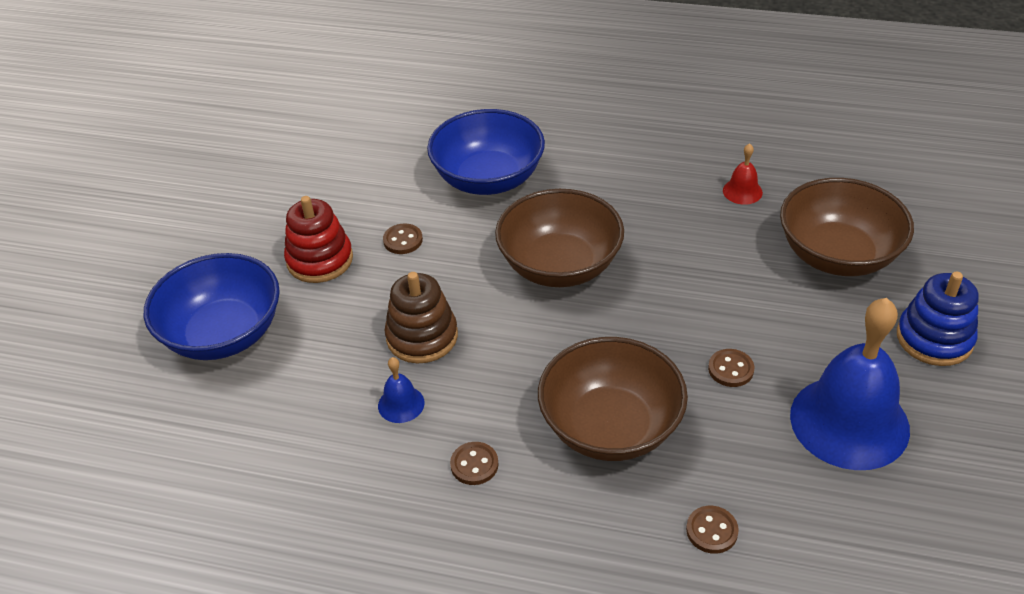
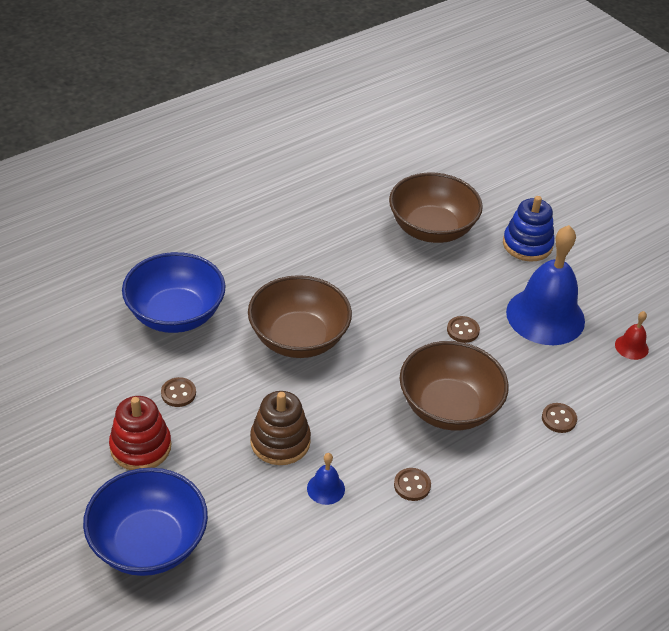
camera: 55 degrees left, 0 degrees up
red bell [723,143,763,205] -> red bell moved to [615,311,649,360]

